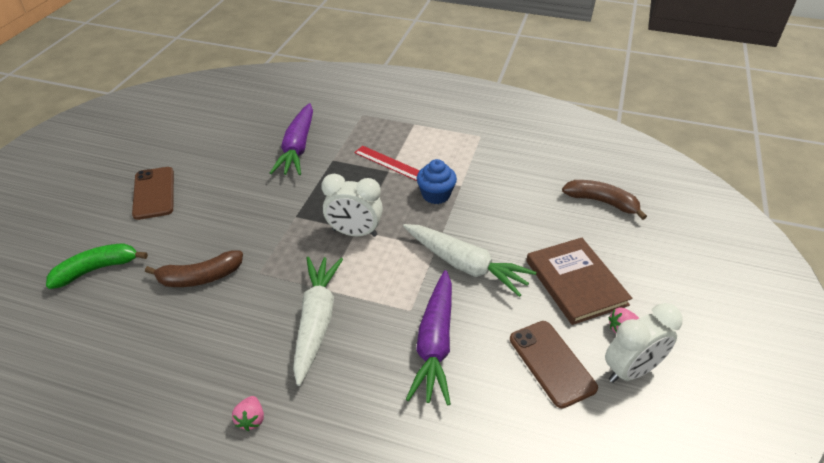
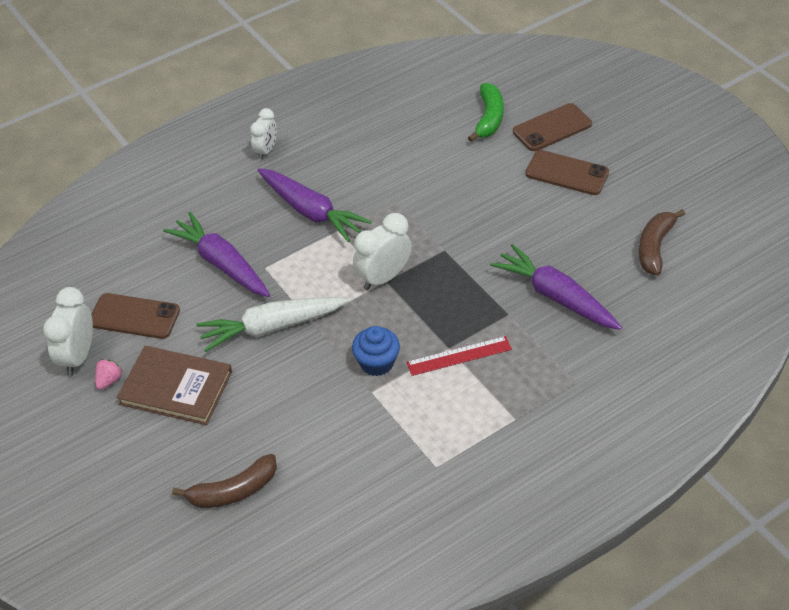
camera: 130 degrees right, 5 degrees up
brown banana [145,251,243,287] -> brown banana moved to [639,209,685,276]
pink strawberry [232,396,264,431] -> white clock [250,108,277,160]
white carrot [293,257,343,386] -> purple carrot [258,168,372,242]
none -> brown phone [513,103,592,151]

